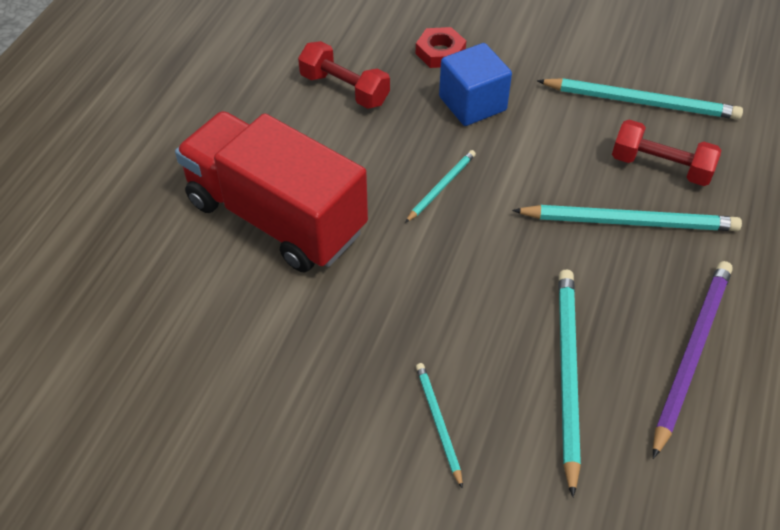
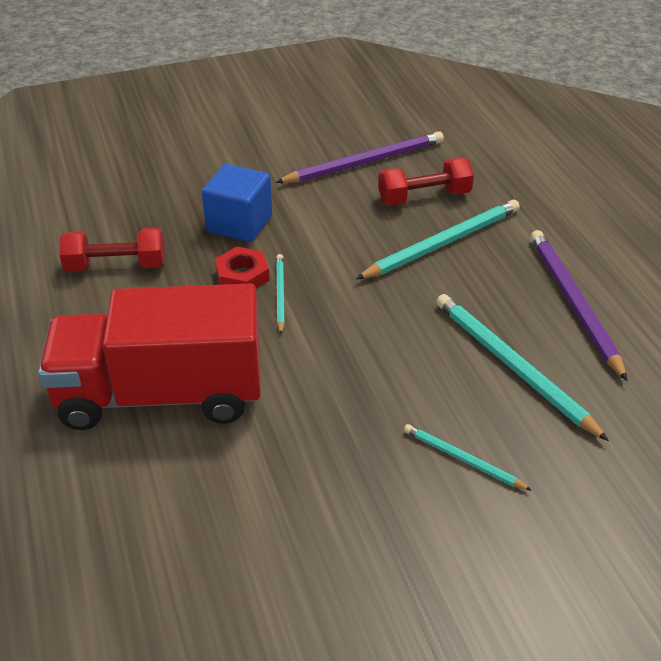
camera: 40 degrees left, 10 degrees down
red nut [416,27,466,68] -> red nut moved to [215,247,270,288]
turquoise pencil [537,78,743,120] -> purple pencil [275,131,444,183]

